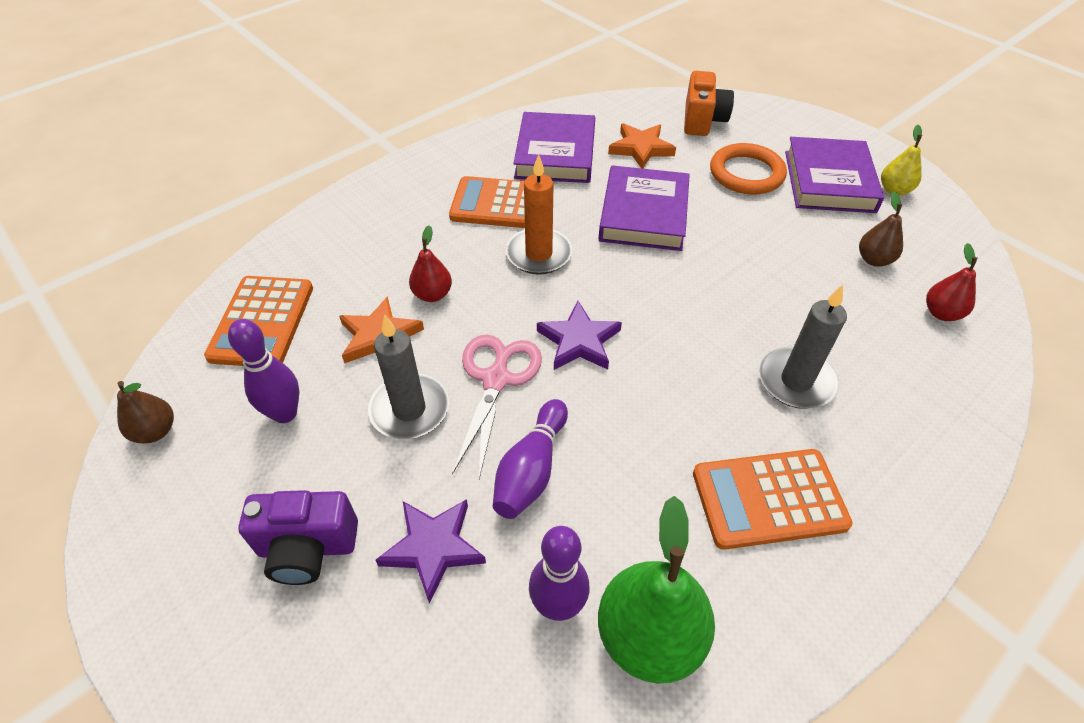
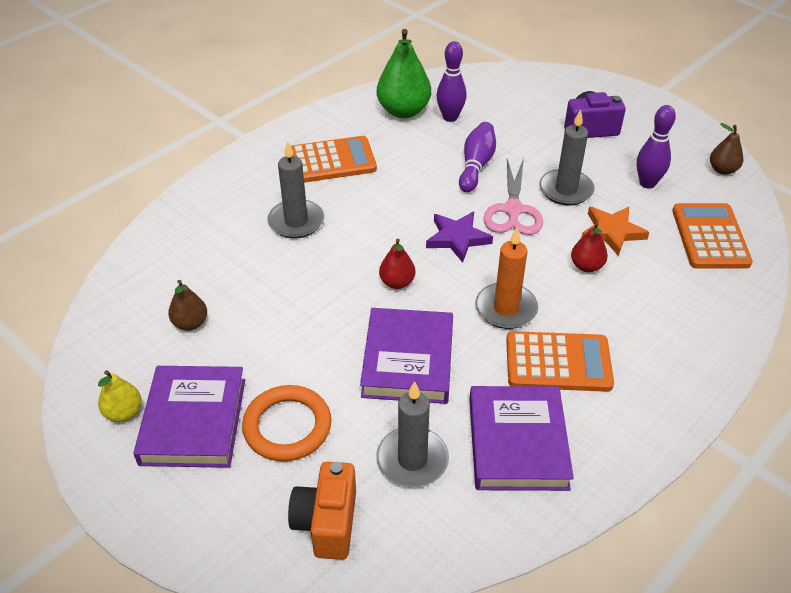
camera: 175 degrees right, 5 degrees down
purple star [376,499,486,604] -> none
orange star [608,123,676,169] -> grey candle [376,381,449,488]
red pear [926,243,978,321] -> red pear moved to [379,239,416,289]

